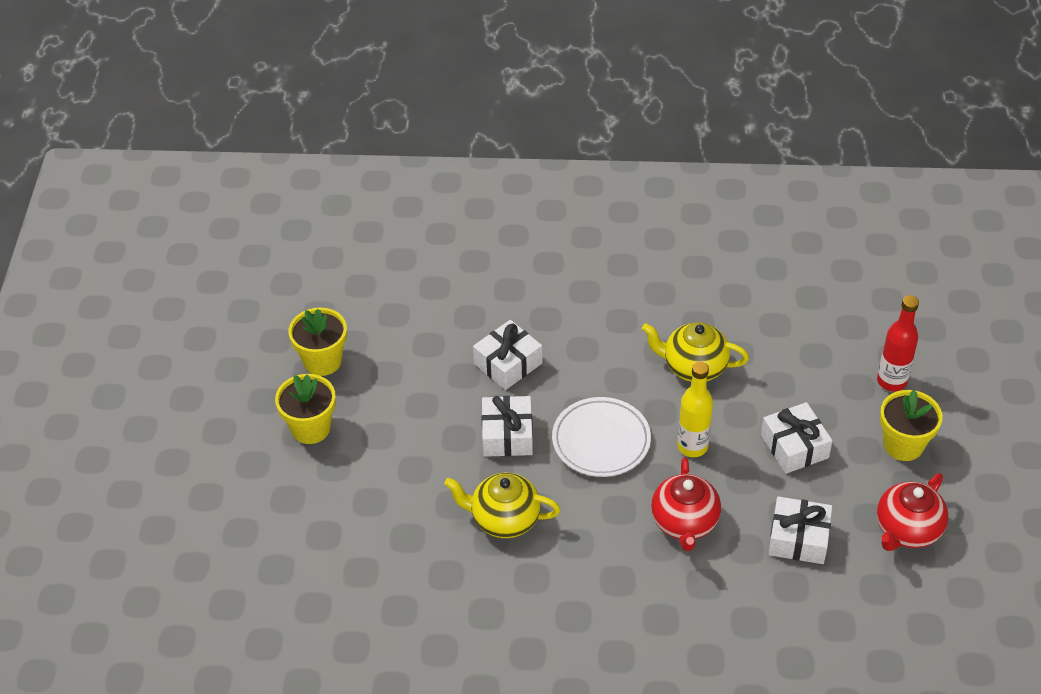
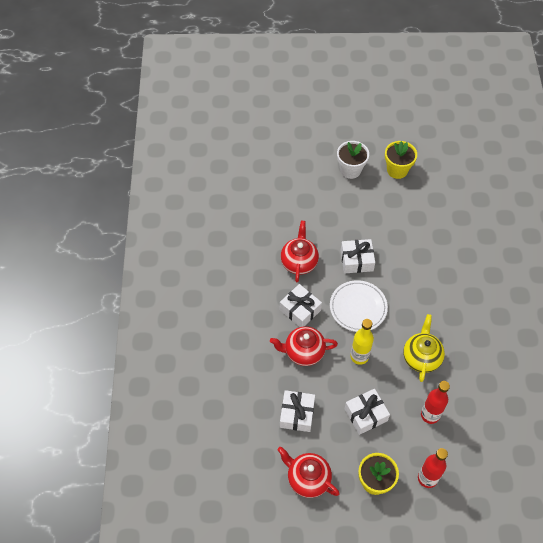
camera: 85 degrees right, 10 degrees up
yellow flower pot [275,374,336,444] -> white flower pot [337,141,369,179]
yellow teapot [444,473,560,538] -> red teapot [281,221,319,282]
white gift [473,320,542,390] -> white gift moved to [280,284,322,327]
none -> red bottle [421,381,450,424]

